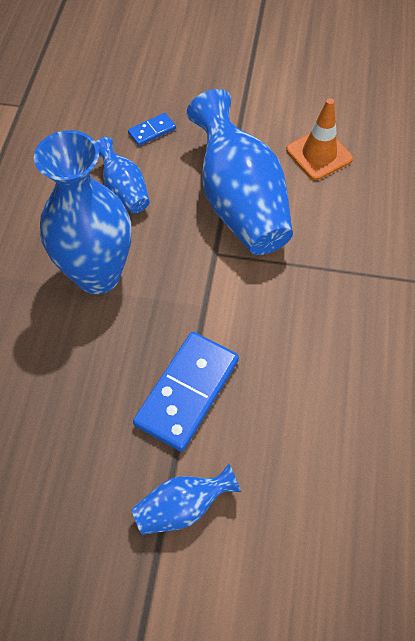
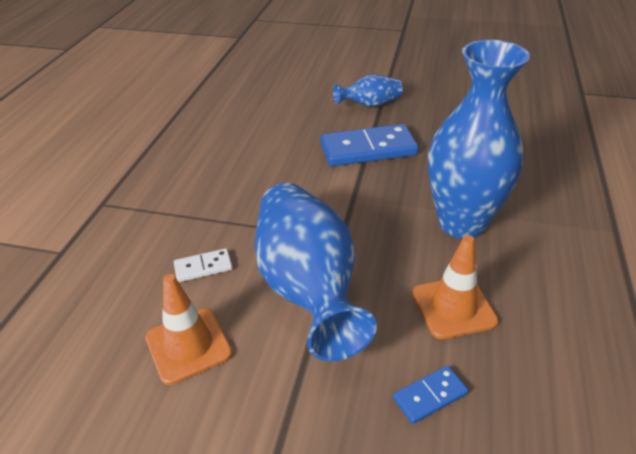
camera: 175 degrees left, 20 degrees down
blue vase [96,137,150,213] -> orange traffic cone [412,235,498,339]
blue domino [133,332,239,452] -> blue domino turned 45 degrees clockwise [320,124,419,166]
none -> white domino [174,248,233,282]

